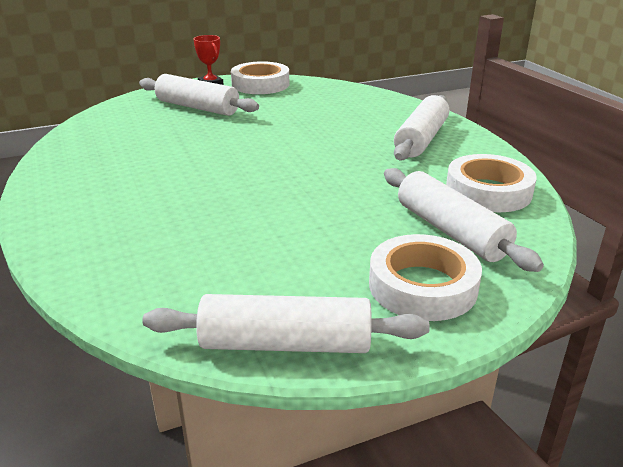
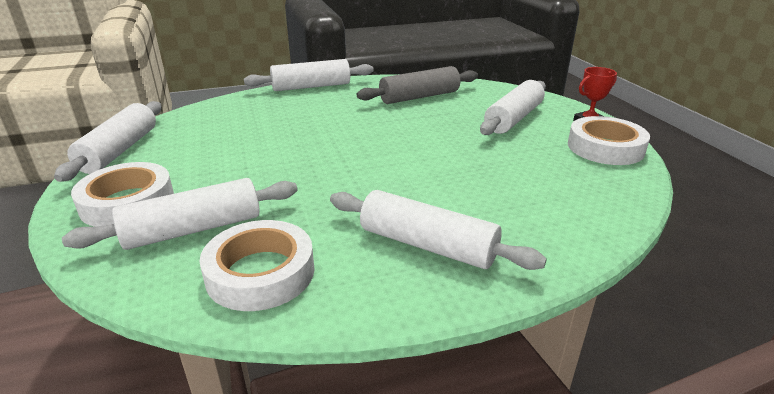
camera: 95 degrees right, 0 degrees up
none -> white rolling pin [244,59,374,91]
none -> grey rolling pin [357,66,478,104]

